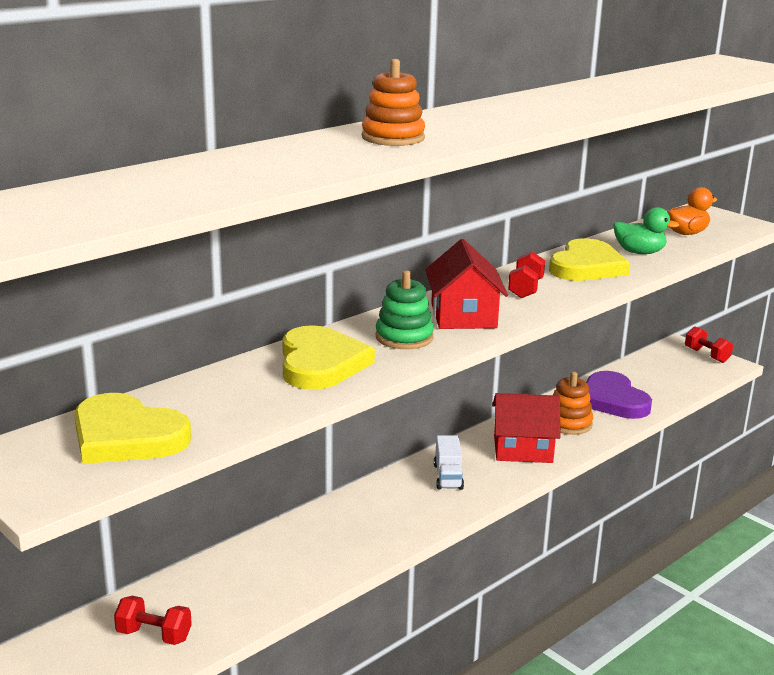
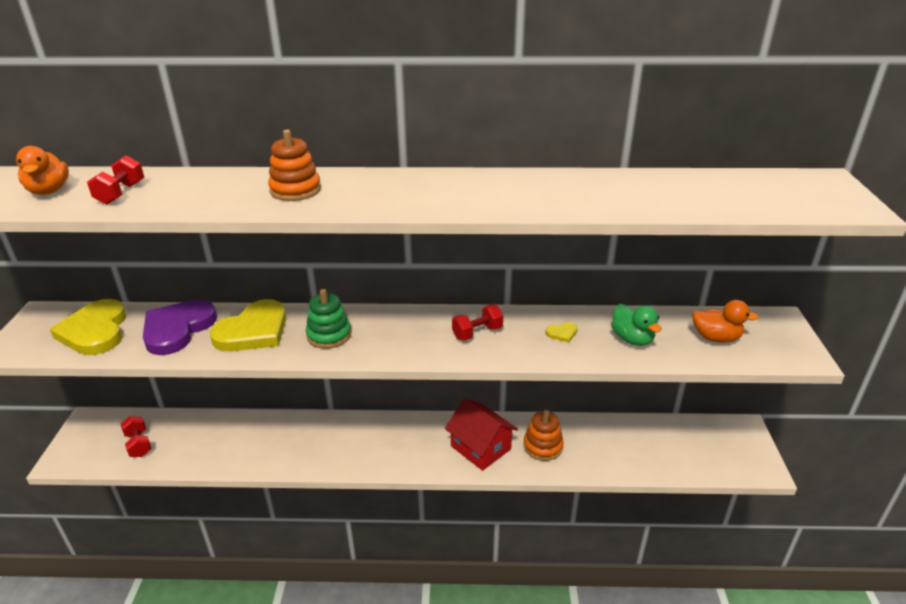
camera: 45 degrees right, 10 degrees up
red house [425,239,508,329] -> none
white truck [434,435,464,490] -> none
yellow heart [549,238,630,281] -> yellow heart [545,322,577,343], size x0.40
purple heart [586,371,652,419] -> purple heart moved to [143,300,217,355]
red dumbbell [685,326,733,363] -> red dumbbell moved to [87,155,144,205]
none -> orange duck [16,146,69,195]

